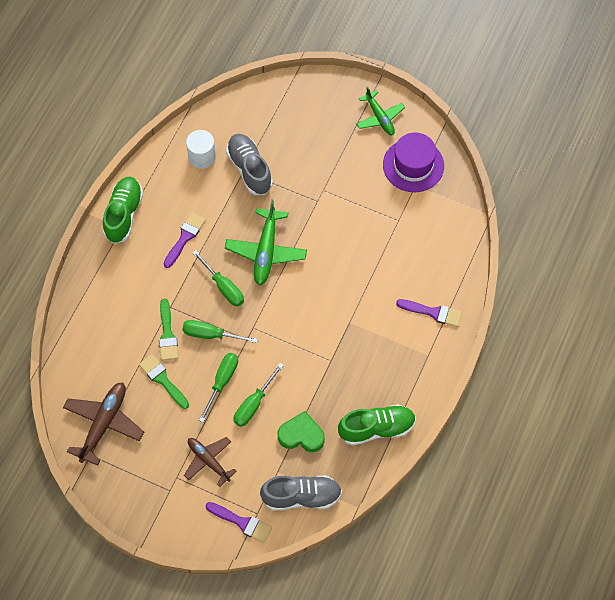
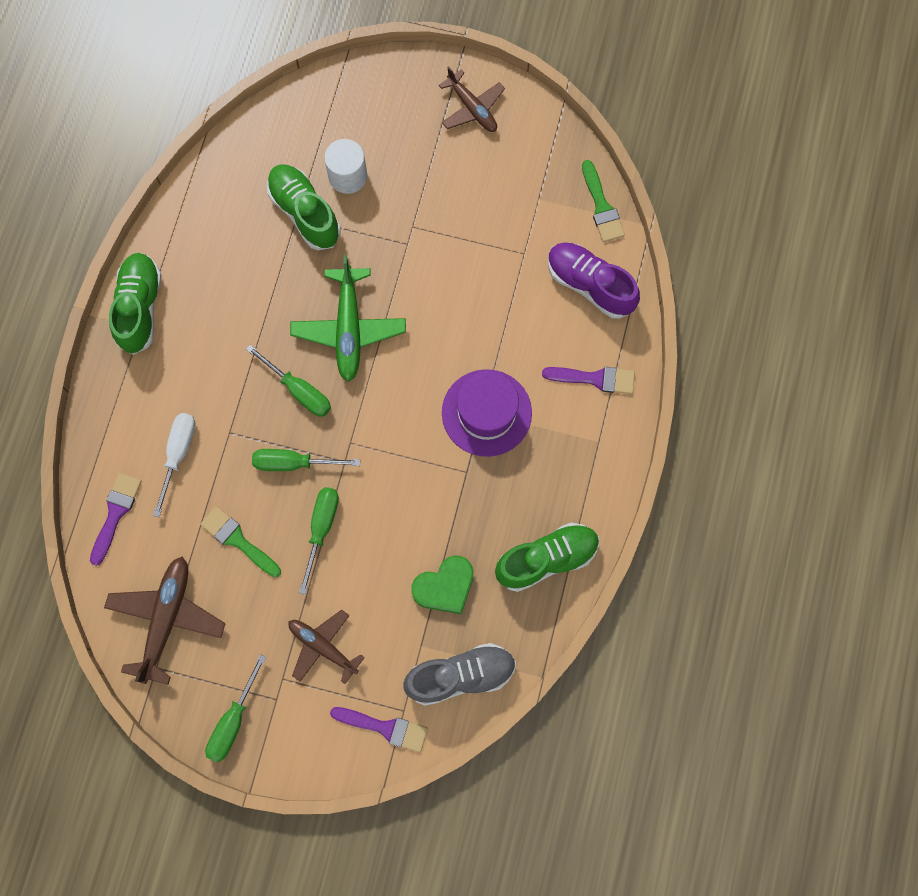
camera: 10 degrees left, 10 degrees up
green brush [159,298,178,361] -> green brush moved to [582,160,625,242]
purple brush [164,212,206,268] -> purple brush moved to [90,473,142,566]
white cylinder [186,130,216,169] -> white cylinder moved to [324,139,367,194]
grey shoe [226,134,273,195] -> green shoe [267,164,341,250]
green screwdriver [234,363,284,427] -> green screwdriver moved to [205,654,267,762]
green heart [278,411,325,452] -> green heart turned 150 degrees clockwise [411,555,474,614]
green plane [356,86,405,135] -> brown plane [439,67,505,132]
purple hat [383,133,444,192] -> purple hat moved to [442,369,532,457]
none -> white screwdriver [153,413,196,517]
none -> purple shoe [548,242,640,319]

